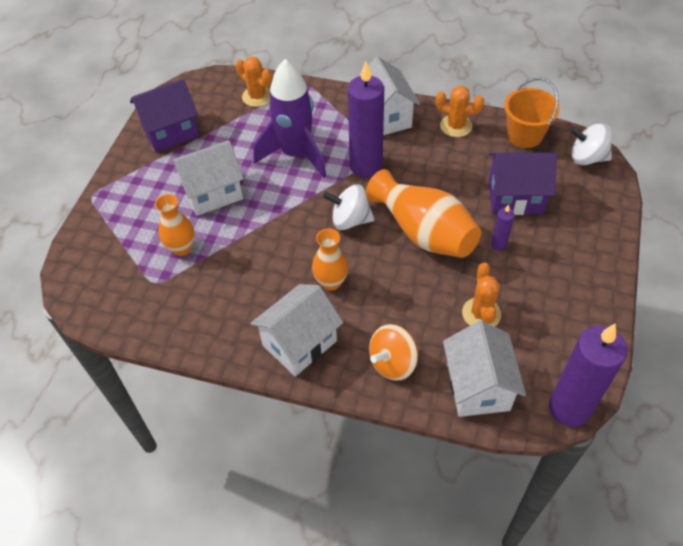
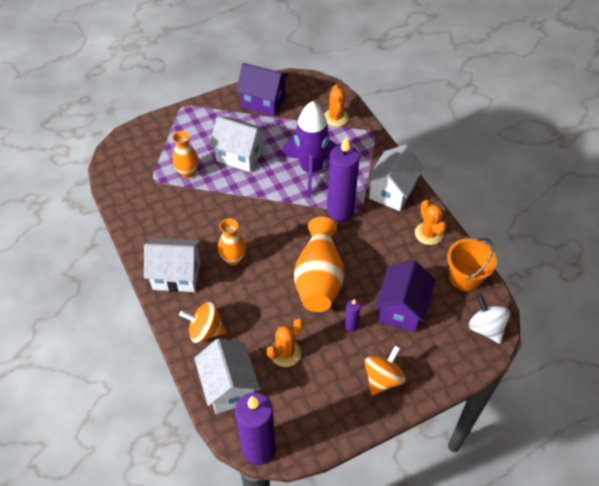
camera: 45 degrees right, 0 degrees up
white spinning top [323,184,375,230] -> none
white house [443,321,526,417] -> white house turned 60 degrees counterclockwise [194,338,260,414]
purple house [488,152,557,215] -> purple house turned 60 degrees clockwise [375,260,435,332]
none -> orange spinning top [365,346,406,395]

